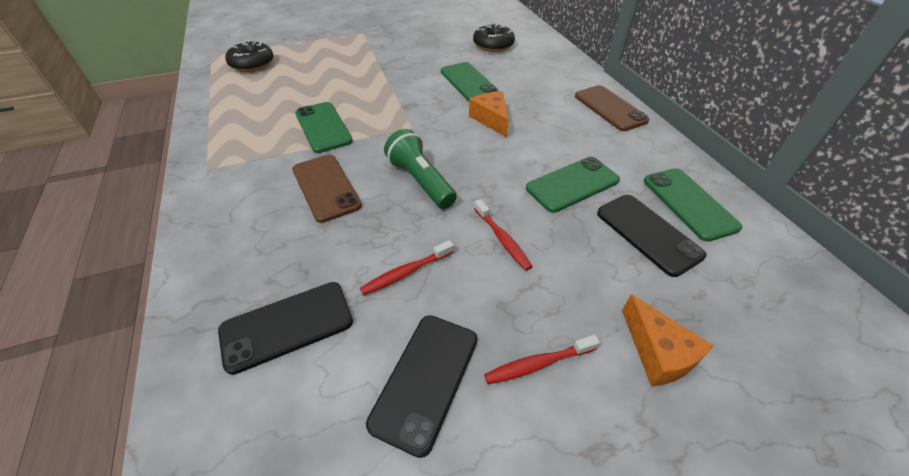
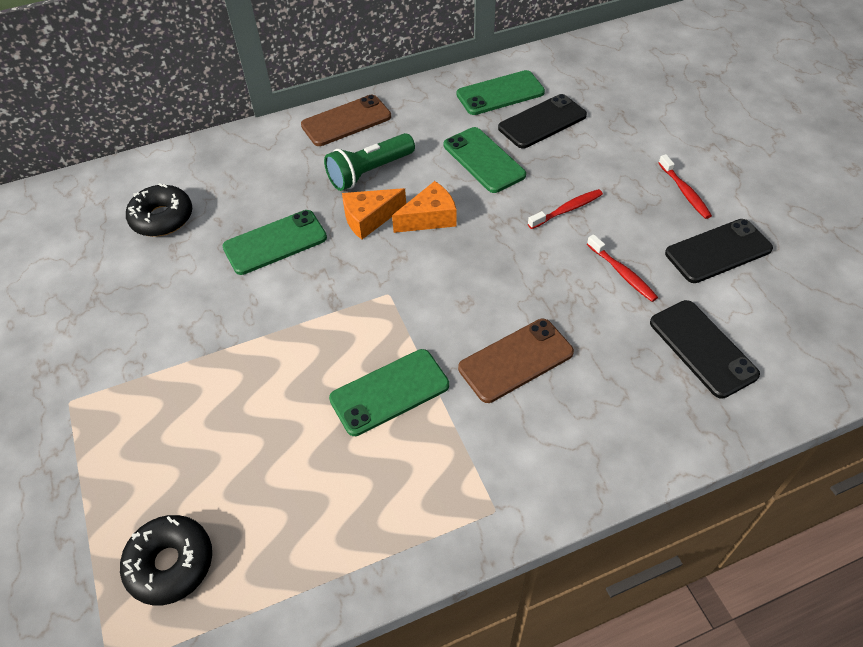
camera: 90 degrees left, 5 degrees up
black phone [366,315,477,458] -> black phone turned 45 degrees counterclockwise [665,219,773,283]
green flashlight [384,129,457,209] -> green flashlight moved to [324,133,415,191]
orange cheese [622,294,713,387] -> orange cheese moved to [392,181,457,233]

